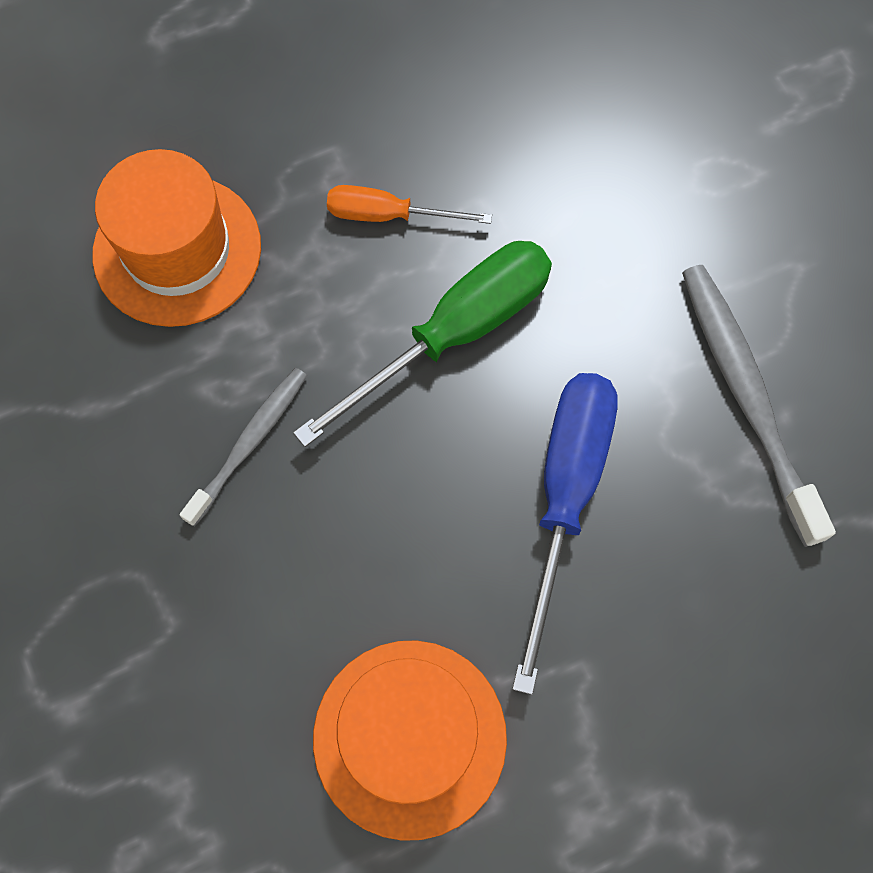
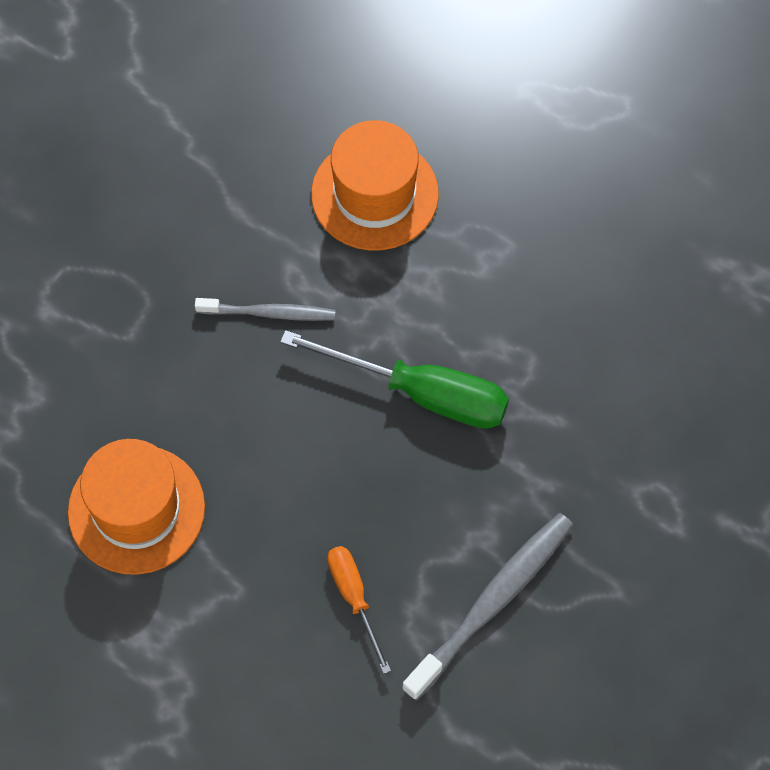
camera: 60 degrees right, 5 degrees down
orange screwdriver [327,185,492,224] -> orange screwdriver moved to [327,546,391,674]
blue screwdriver [512,373,618,695] -> none

